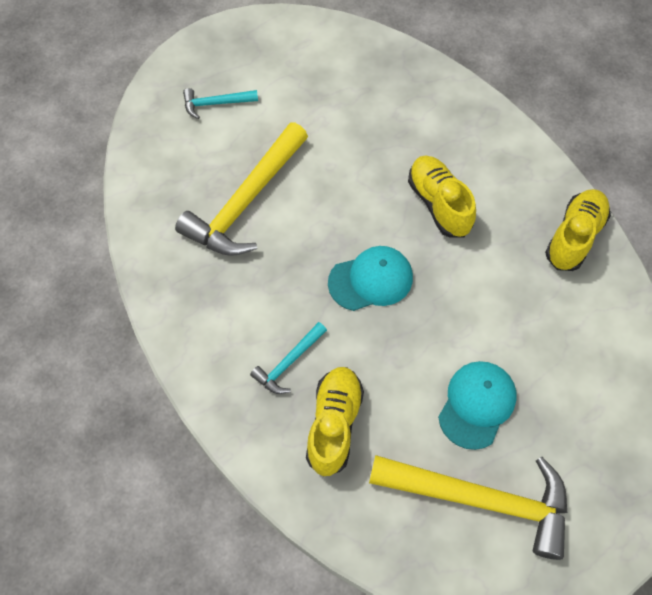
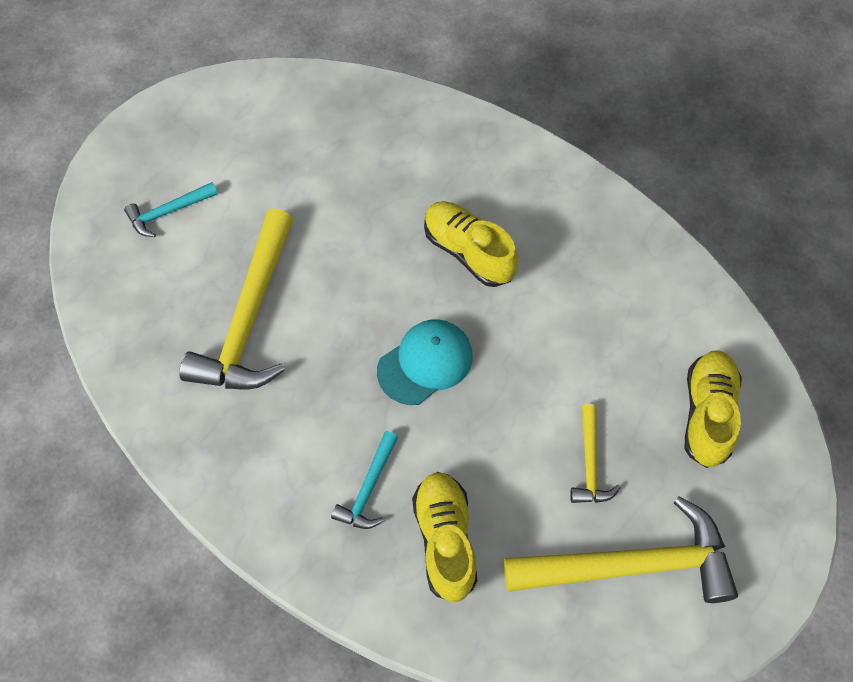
camera: 20 degrees left, 0 degrees up
turquoise cap [438,361,517,450] -> yellow hammer [570,404,621,503]
yellow shoe [545,189,611,271] -> yellow shoe moved to [685,350,742,468]

